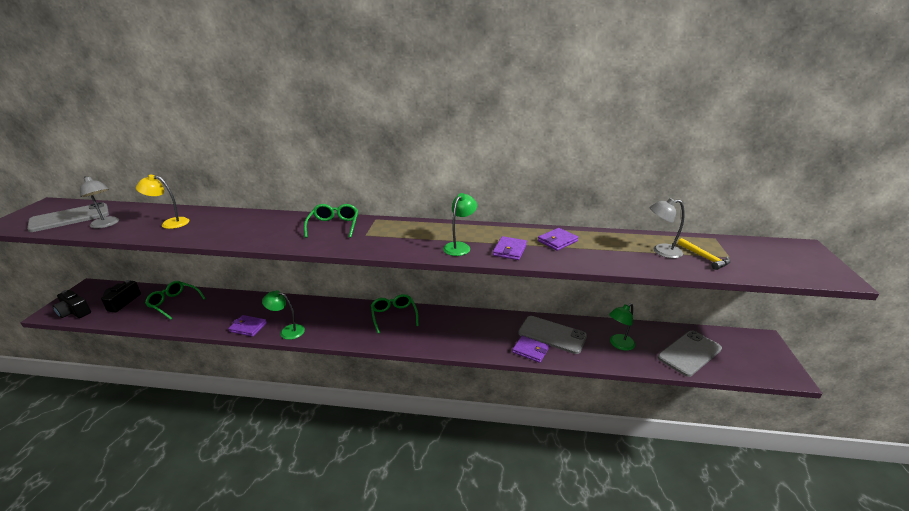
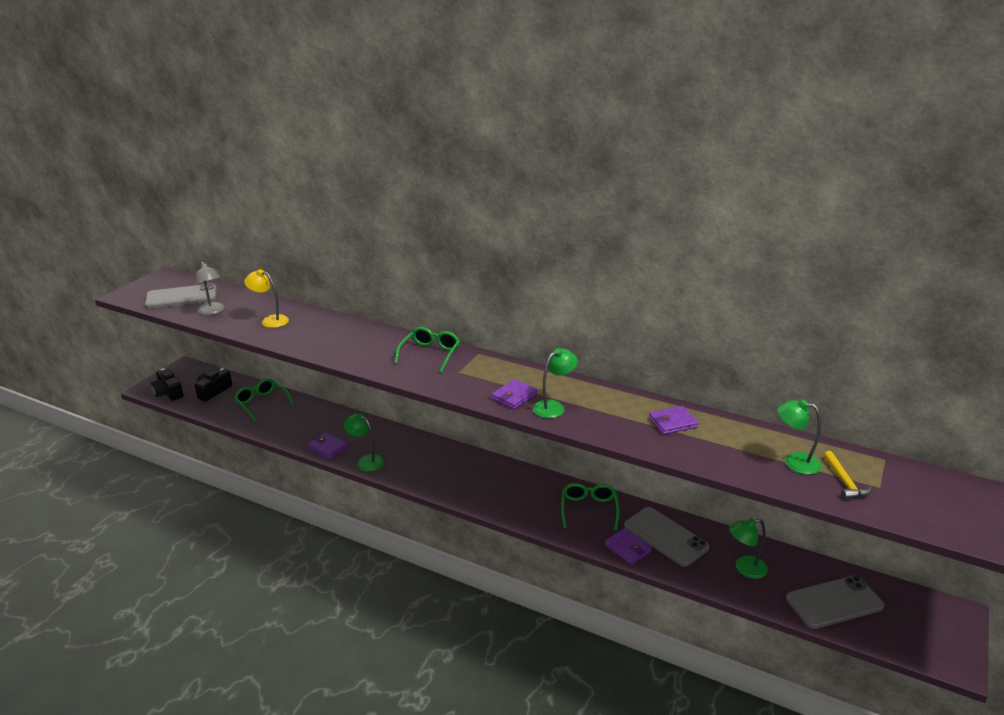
camera: 20 degrees right, 0 degrees up
green glasses [371,294,419,334] -> green glasses moved to [561,483,620,531]
purple wallet [493,236,527,260] -> purple wallet moved to [491,379,537,409]
grey lamp [650,198,684,258] -> green lamp [777,400,822,475]

